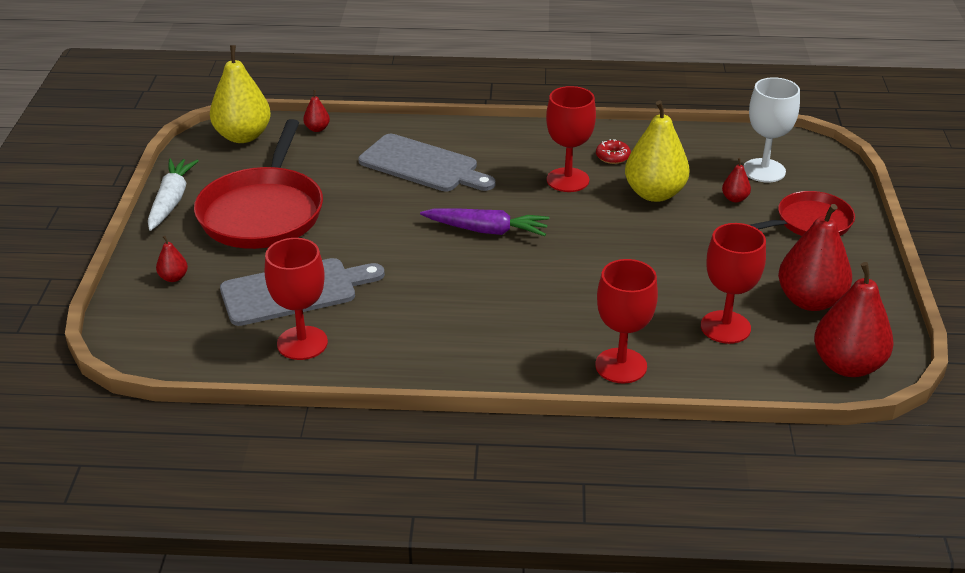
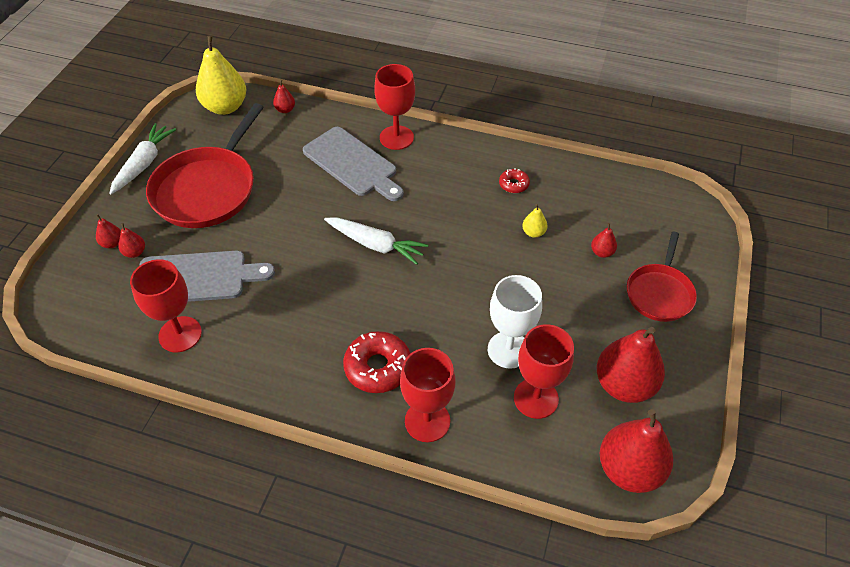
camera: 15 degrees right, 15 degrees up
purple carrot [420,208,549,236] -> white carrot [324,217,428,265]
red goblet [546,86,596,192] -> red goblet moved to [374,64,415,150]
yellow pear [625,101,690,202] -> yellow pear [522,204,547,238], size x0.44
white goblet [743,77,800,183] -> white goblet moved to [488,275,542,369]
red pan [750,191,855,236] -> red pan turned 120 degrees clockwise [627,232,697,322]
none -> red pear [118,223,145,258]
none -> red donut [343,331,411,393]

